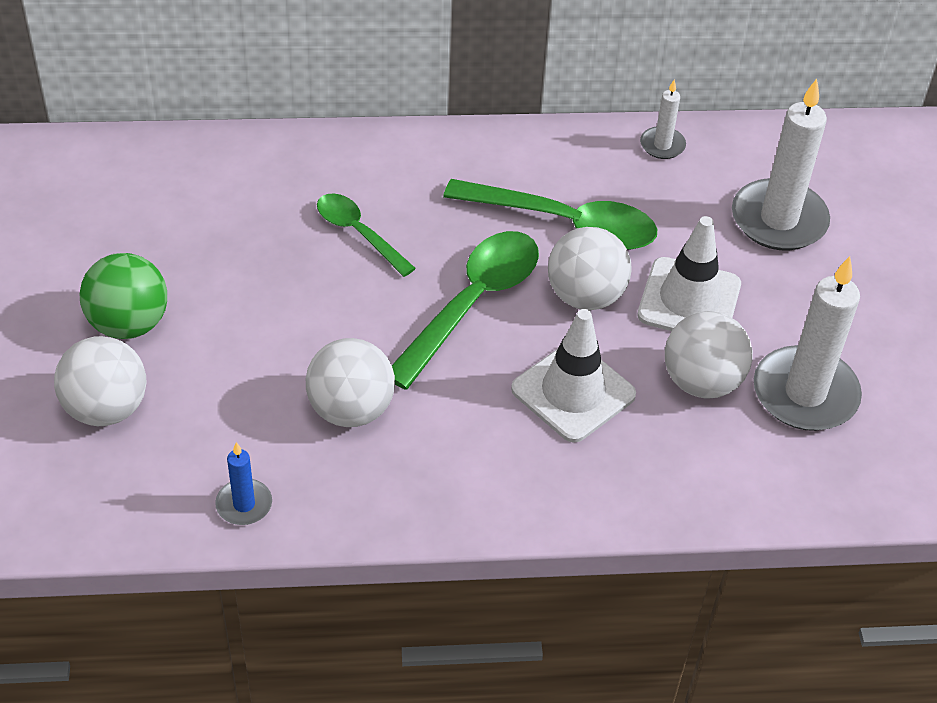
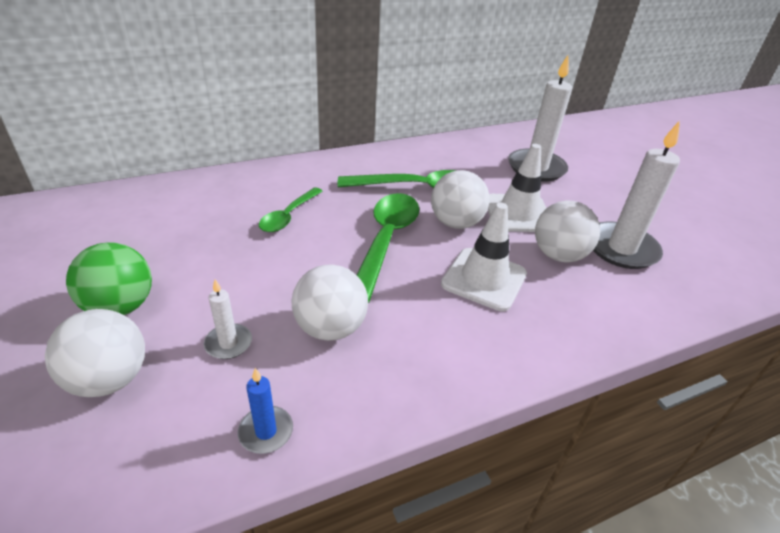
camera: 20 degrees left, 10 degrees down
green spoon [317,193,416,277] -> green spoon turned 90 degrees counterclockwise [259,187,323,232]
white candle [640,80,686,159] -> white candle moved to [204,279,252,359]

